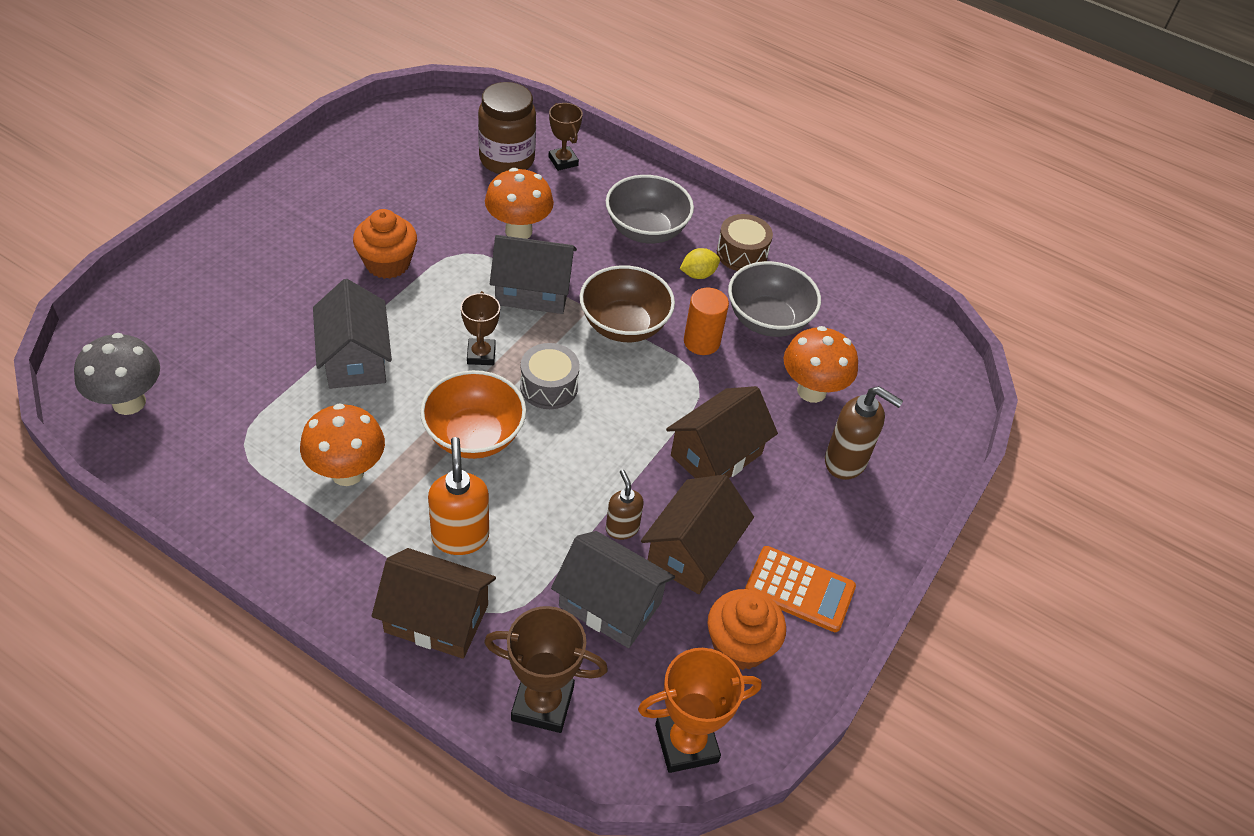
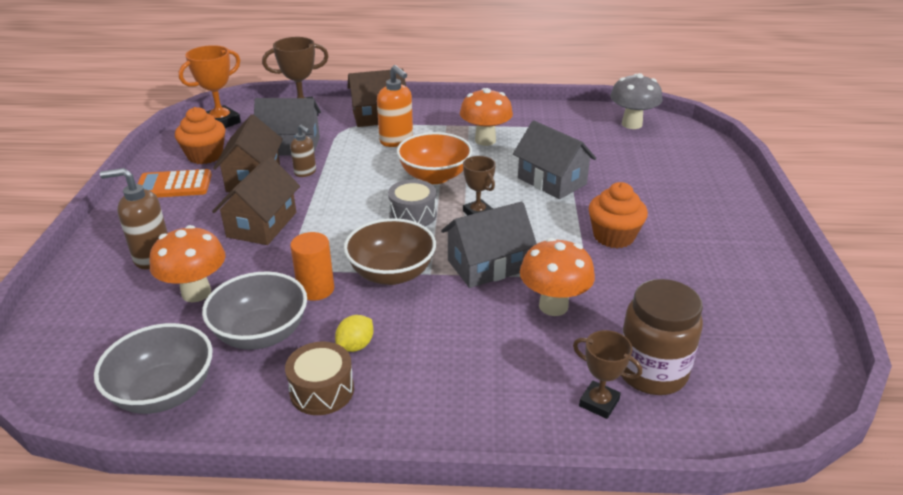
camera: 155 degrees right, 15 degrees down
grey bowl [606,175,694,244] -> grey bowl moved to [94,323,213,414]

